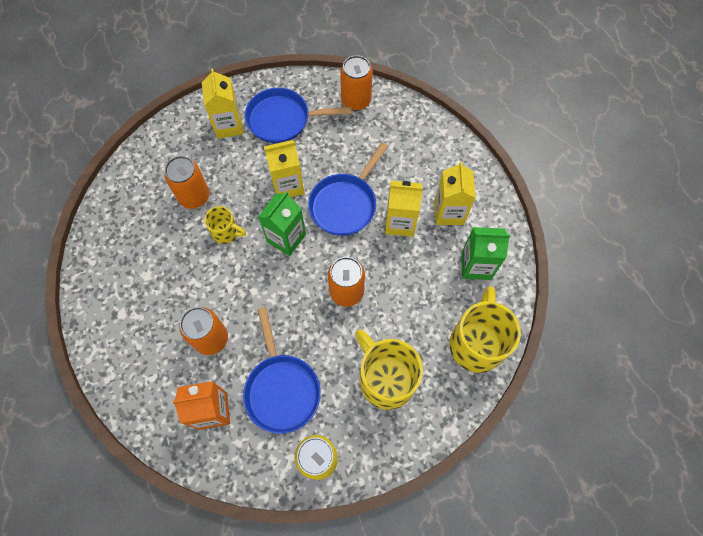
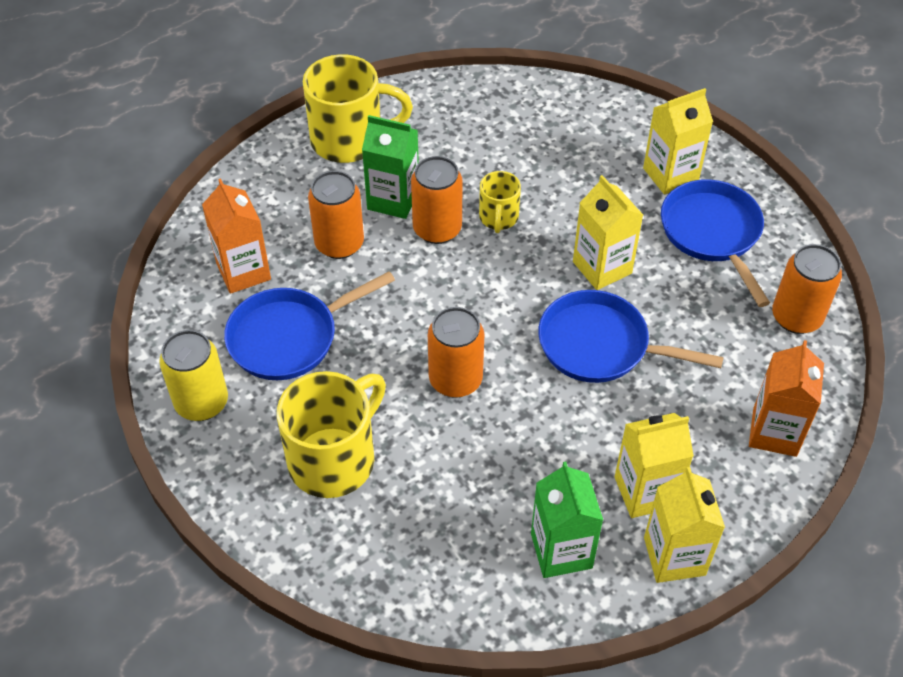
camera: 75 degrees right, 15 degrees down
orange can [164,156,210,209] -> orange can moved to [411,156,463,244]
green carton [258,191,306,256] -> green carton moved to [362,115,419,219]
yellow carton [385,181,423,237] -> yellow carton moved to [644,467,725,583]
yellow mug [450,286,521,373] -> yellow mug moved to [303,54,413,163]
none -> orange carton [749,340,824,457]

